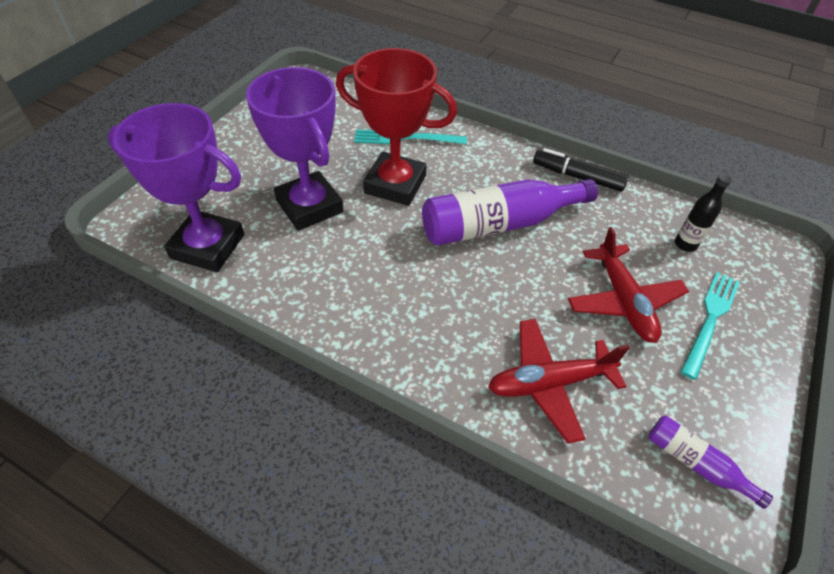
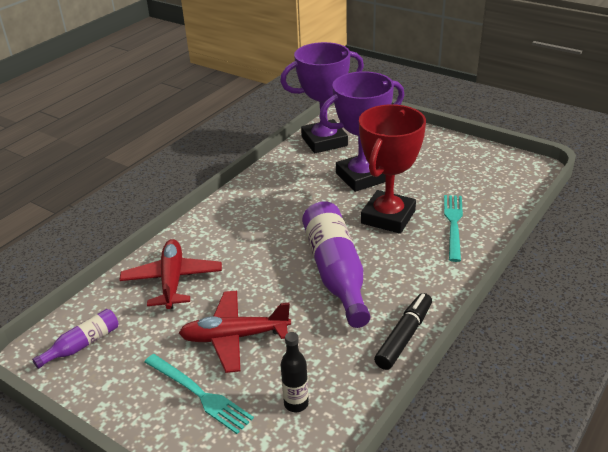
camera: 100 degrees right, 15 degrees down
purple trophy [108,103,244,272] -> purple trophy turned 45 degrees clockwise [280,42,364,153]

